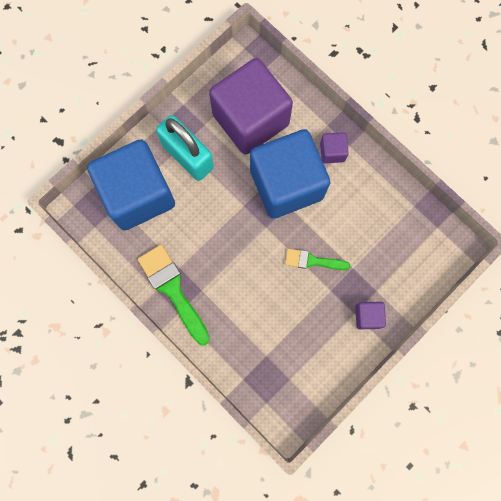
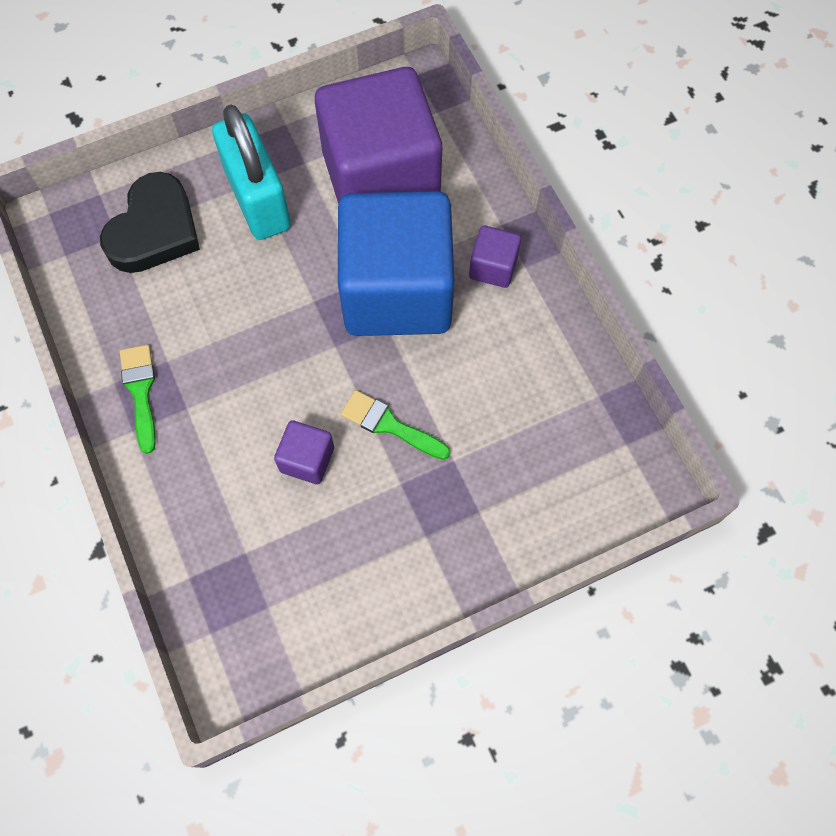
camera: 20 degrees right, 10 degrees down
blue cube [87,139,175,231] -> black heart [100,172,200,273]
green brush [138,244,210,346] -> green brush [120,345,156,454], size x0.59
purple cube [355,302,386,329] -> purple cube moved to [274,420,334,484]

